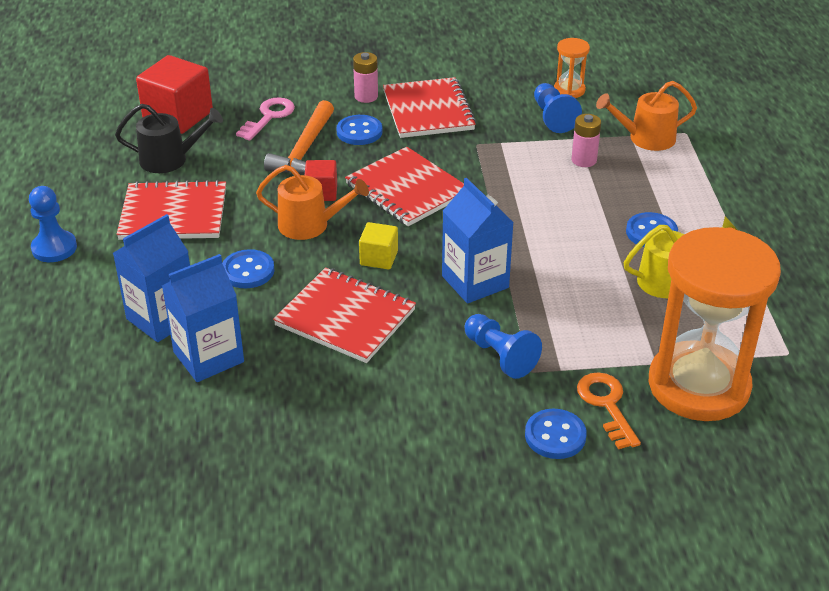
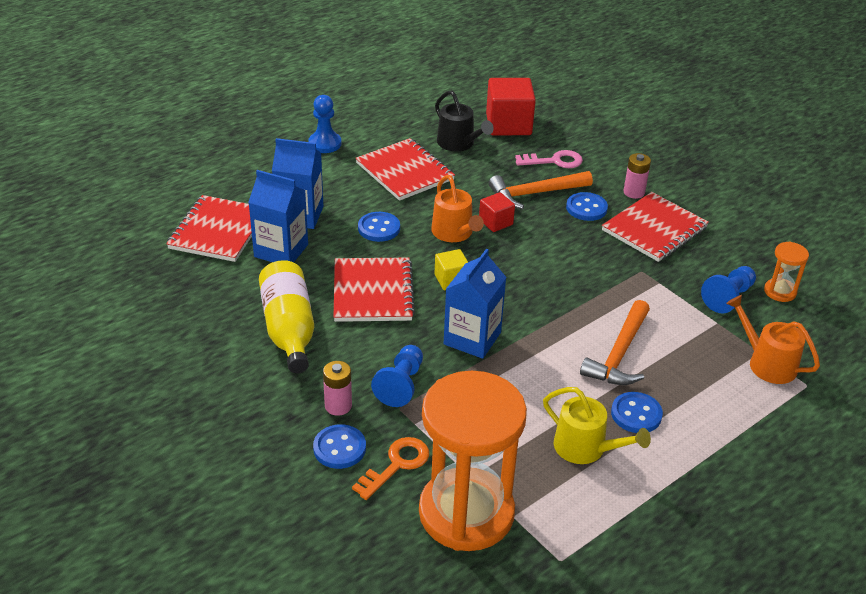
camera: 55 degrees right, 0 degrees up
red notebook [345,147,464,226] -> red notebook moved to [166,195,252,262]
pink battery [572,114,601,167] -> pink battery moved to [323,361,352,416]
none -> yellow bottle [259,260,314,373]
none -> orange hammer [580,300,650,385]

